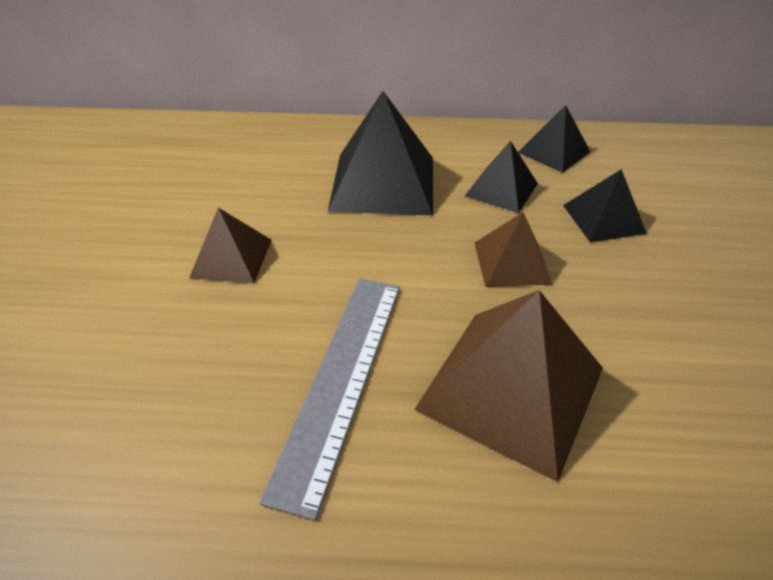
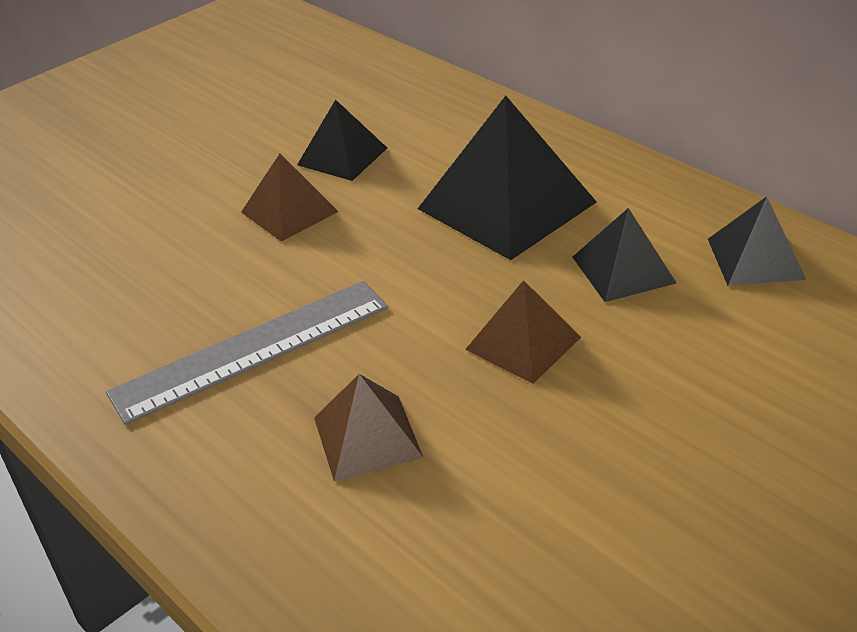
camera: 45 degrees right, 5 degrees down
brown pyramid [414,290,603,482] -> brown pyramid [314,374,424,481], size x0.56
black pyramid [563,169,647,242] -> black pyramid moved to [297,100,387,181]

